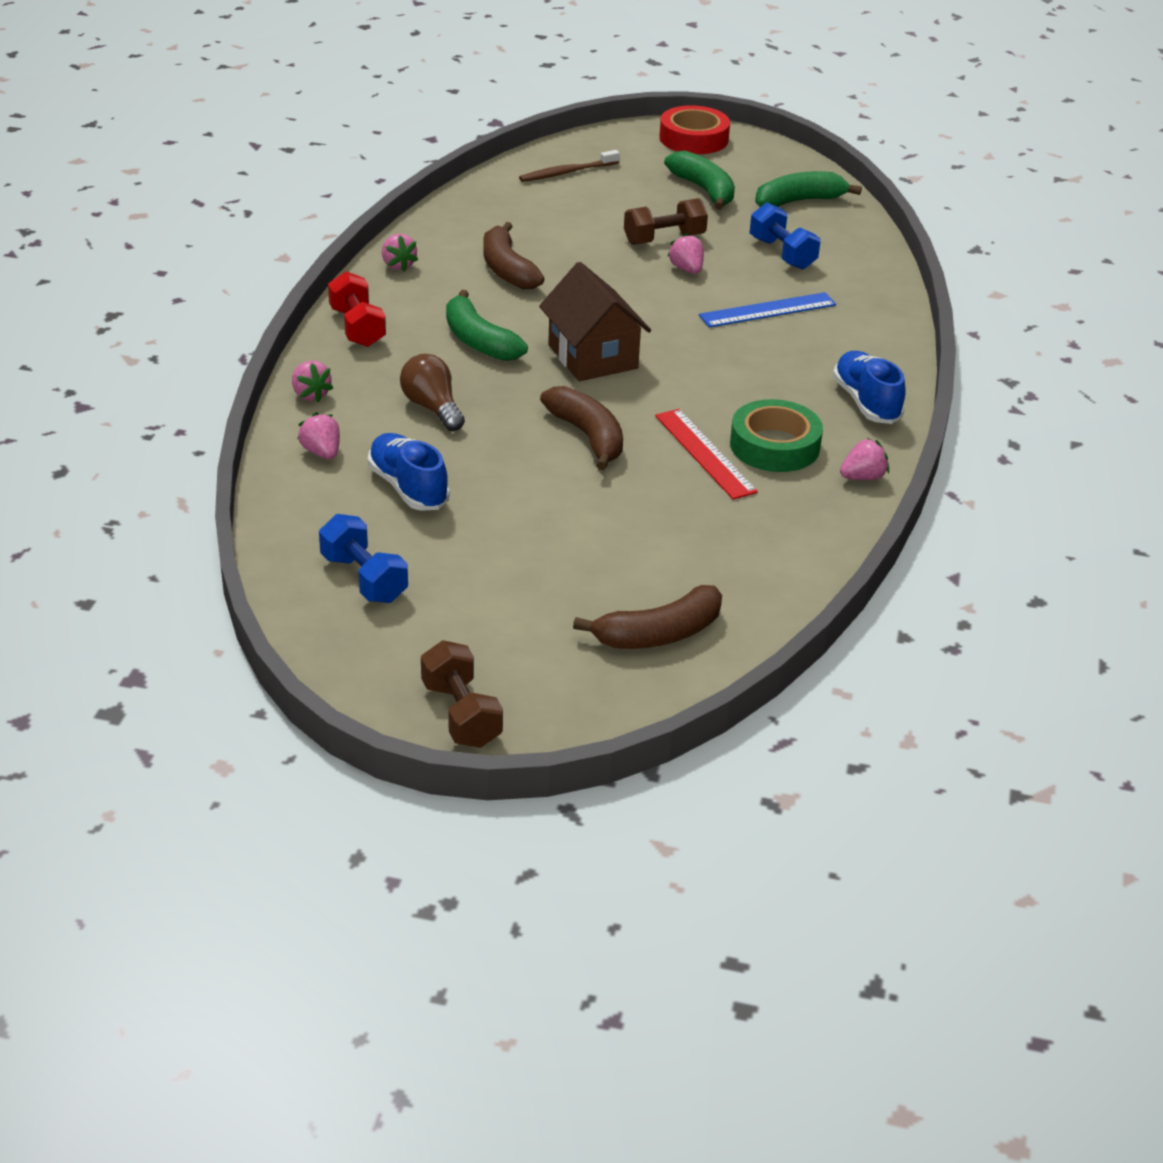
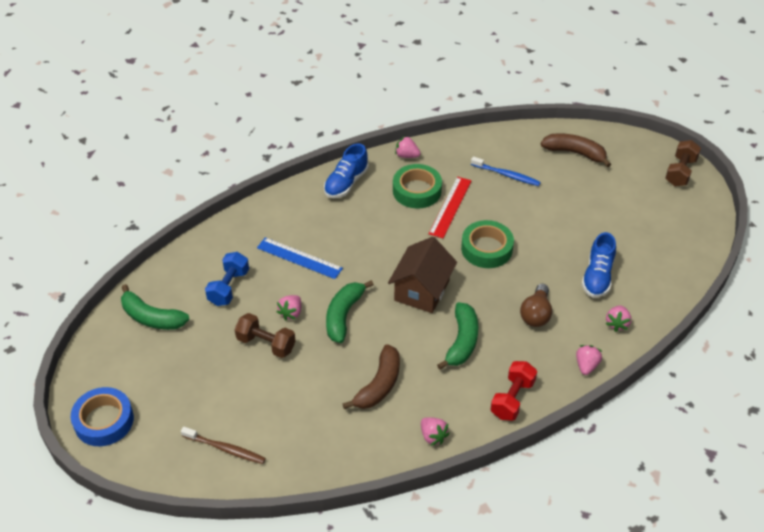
camera: 130 degrees left, 10 degrees up
blue dumbbell [319,514,408,603] -> none
pink strawberry [382,234,418,271] -> pink strawberry turned 120 degrees clockwise [421,417,450,446]
brown banana [540,386,623,470] -> green tape [461,220,514,268]
red tape [659,105,730,154] -> blue tape [71,387,134,446]
green banana [664,151,735,210] -> green banana moved to [326,280,374,343]
none -> blue toothbrush [471,157,541,186]

